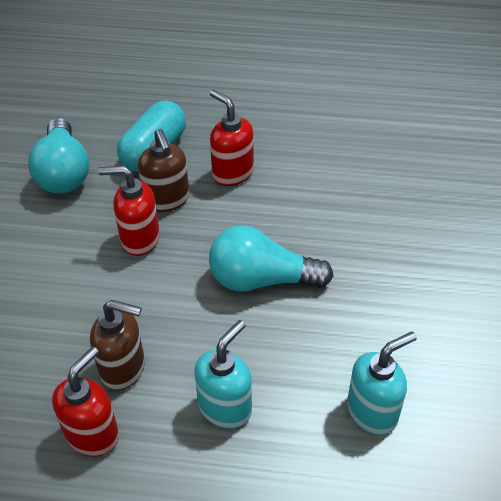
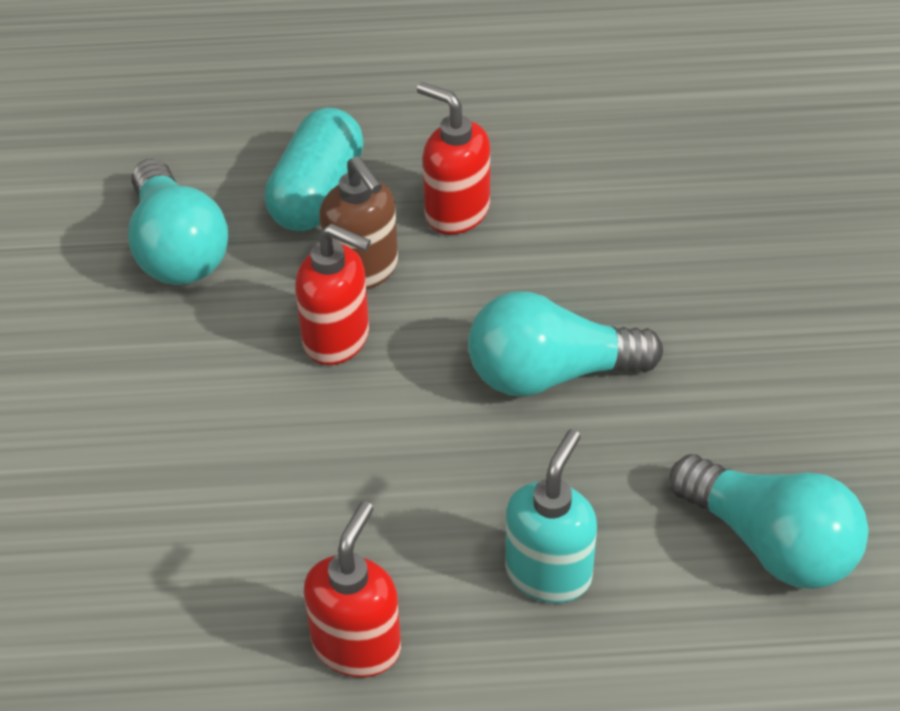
camera: 10 degrees left, 0 degrees up
brown soap dispenser [90,300,145,390] -> none
red soap dispenser [98,165,160,256] -> red soap dispenser turned 150 degrees counterclockwise [295,224,371,365]
turquoise soap dispenser [347,331,417,435] -> turquoise light bulb [670,454,869,589]

